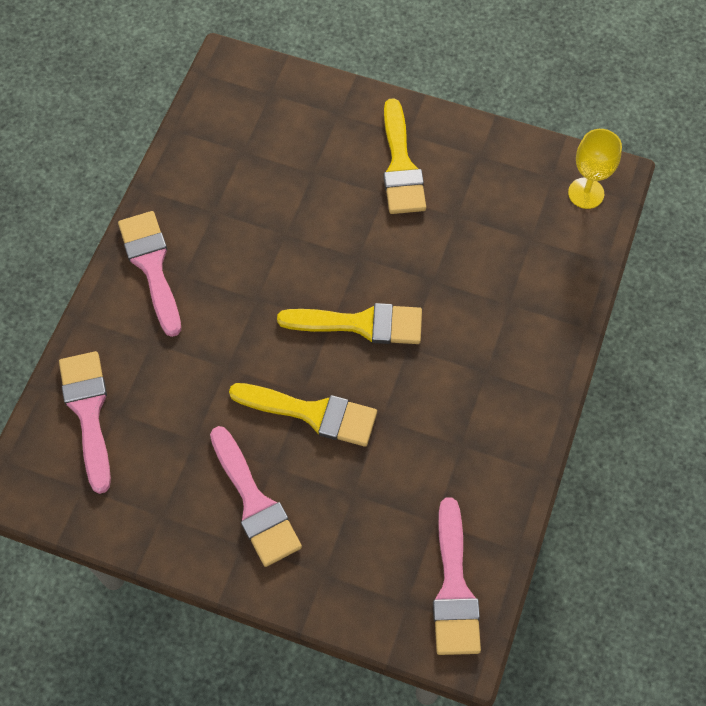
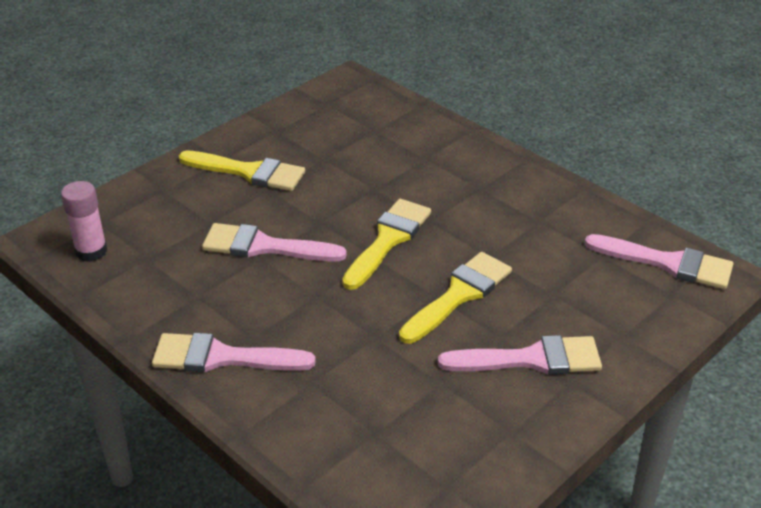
camera: 65 degrees left, 25 degrees down
pink brush [59,351,111,494] -> pink brush moved to [202,223,347,262]
yellow goblet [568,129,622,209] -> none
none -> pink glue stick [61,181,107,262]

